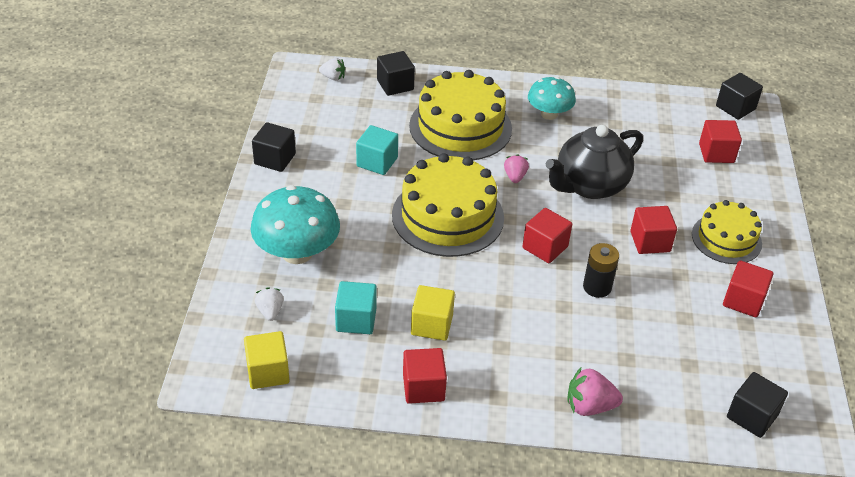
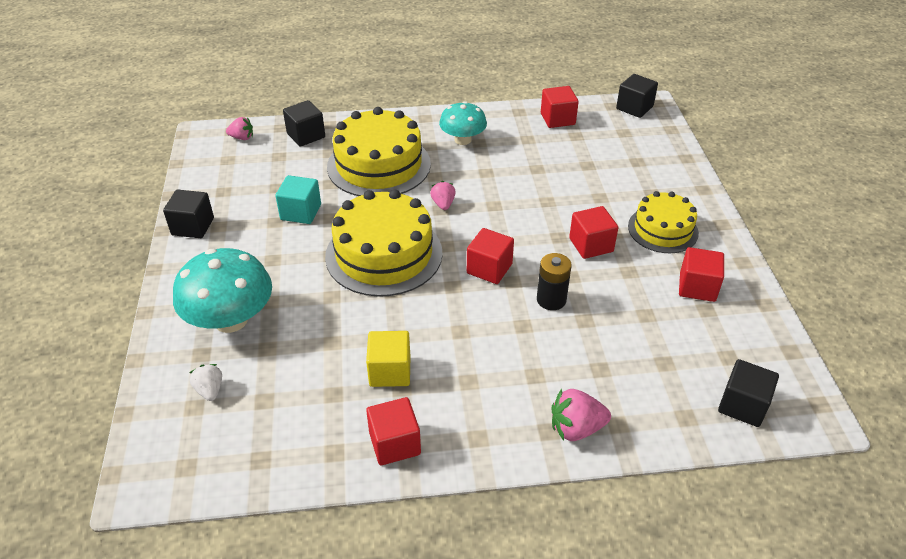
camera: 10 degrees left, 0 degrees up
yellow cube [244,331,290,389] -> none
white strawberry [319,58,345,81] -> pink strawberry [226,117,253,140]
turquoise cube [335,281,377,334] -> none
black teapot [546,125,643,199] -> none
red cube [699,120,742,163] -> red cube moved to [541,86,579,128]

